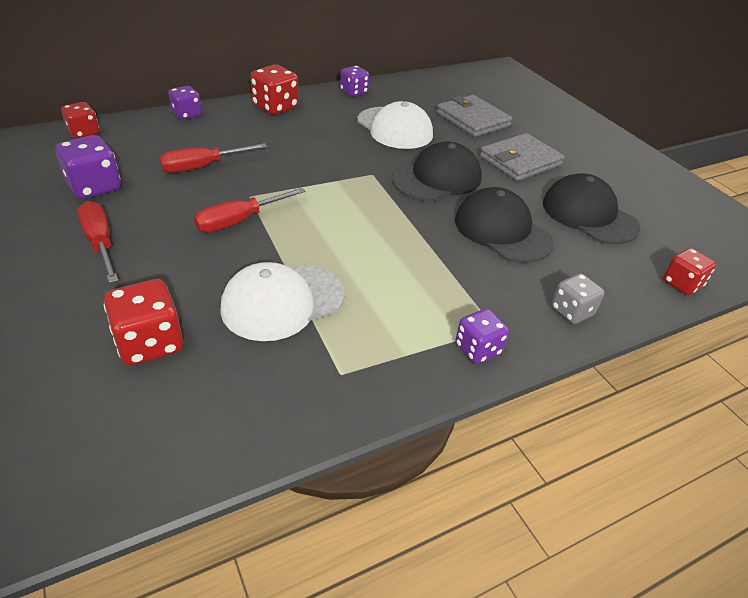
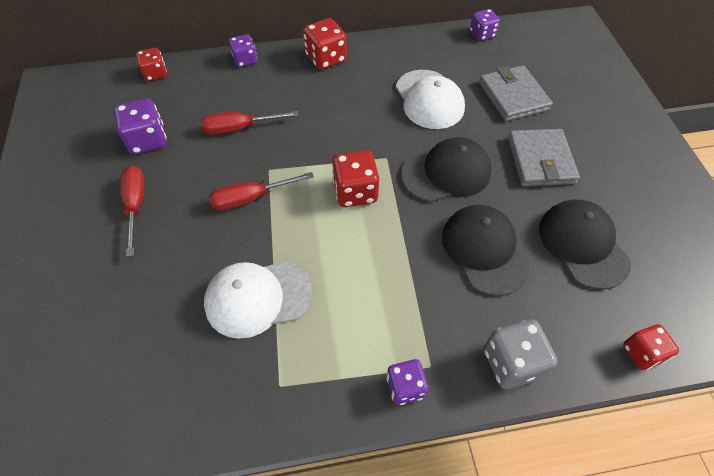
camera: 20 degrees right, 15 degrees up
red dice [104,279,183,366] -> red dice moved to [332,150,379,207]
purple dice [340,66,369,97] -> purple dice moved to [470,9,500,41]
grey wallet [480,133,565,181] -> grey wallet turned 75 degrees counterclockwise [508,129,580,186]
grey dice [551,273,604,324] -> grey dice [484,320,557,389], size x1.51

